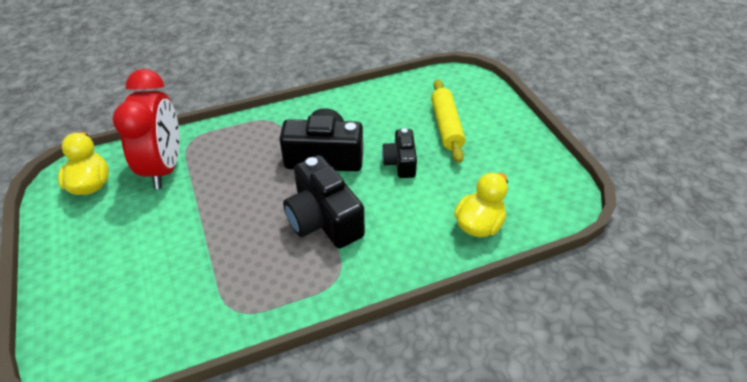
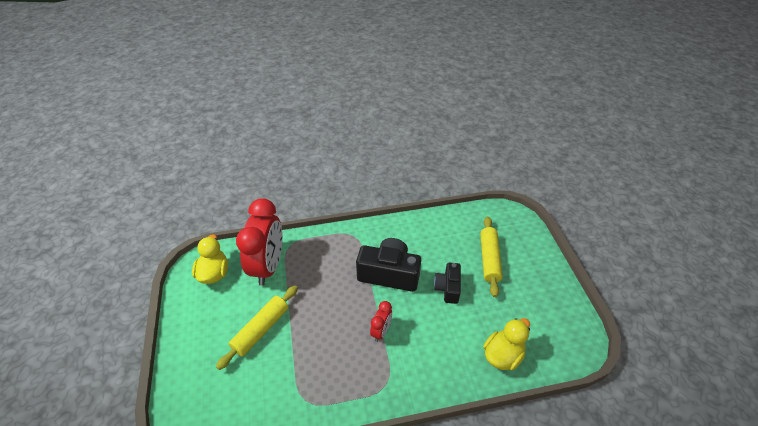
camera: 10 degrees right, 0 degrees up
black camera [283,155,365,248] -> red clock [370,301,392,342]
none -> yellow rolling pin [216,285,298,370]

